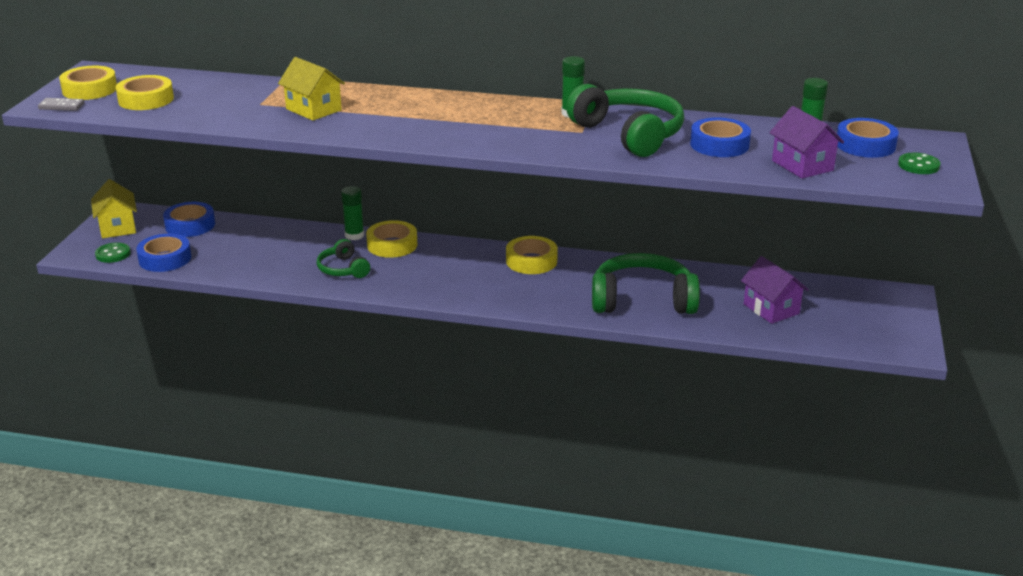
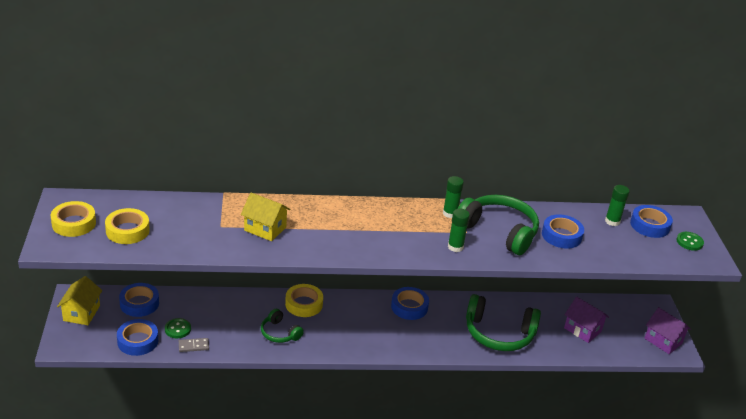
camera: 20 degrees left, 5 degrees up
grey domino [38,98,85,111] -> grey domino moved to [179,338,209,352]
yellow house [91,179,137,238] -> yellow house turned 45 degrees clockwise [57,276,102,325]
green button [95,242,131,263] -> green button moved to [165,318,191,338]
green glue stick [341,186,364,240] -> green glue stick moved to [448,209,470,252]
yellow tape [506,236,558,274] -> blue tape [391,287,429,320]
green headphones [592,253,700,314] -> green headphones turned 150 degrees counterclockwise [466,294,541,351]
purple house [769,106,844,179] -> purple house moved to [645,307,691,354]

